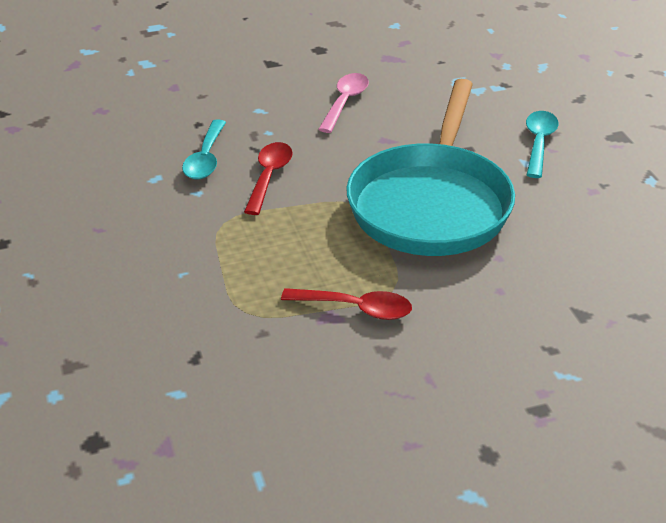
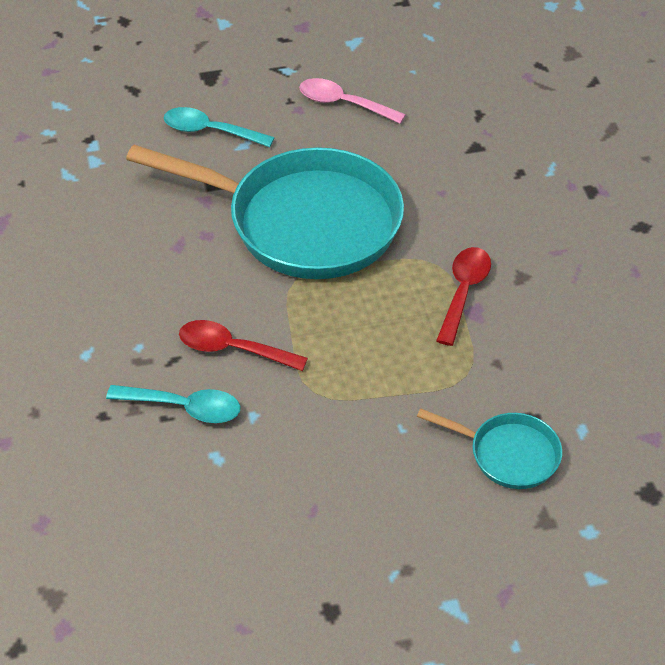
camera: 85 degrees left, 10 degrees up
pink spoon [318,73,369,133] -> pink spoon moved to [299,78,406,124]
none -> turquoise pan [417,408,562,489]

